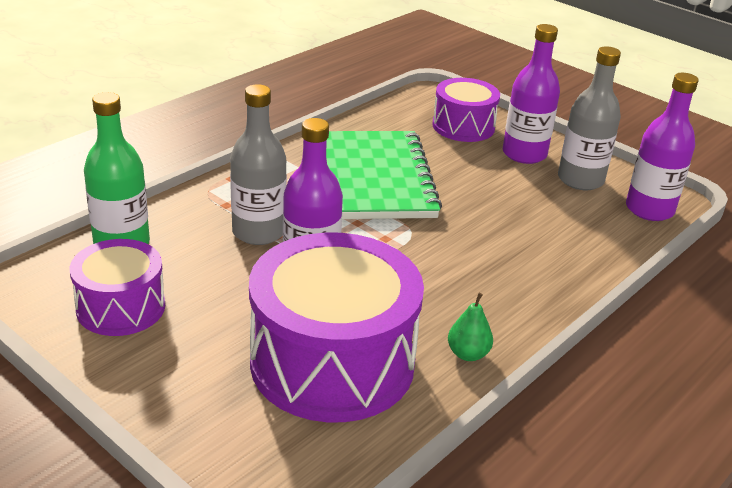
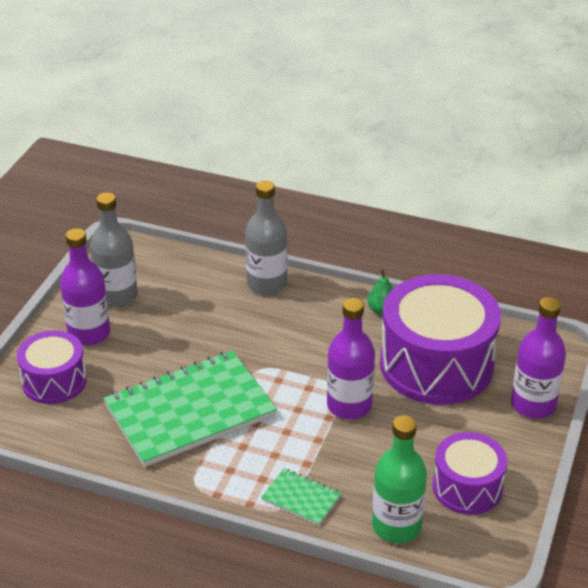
camera: 110 degrees left, 5 degrees up
grey bottle [230,84,287,245] -> grey bottle moved to [245,180,288,295]
purple bottle [626,73,699,221] -> purple bottle moved to [511,297,566,418]
none -> green notebook [261,468,341,526]

